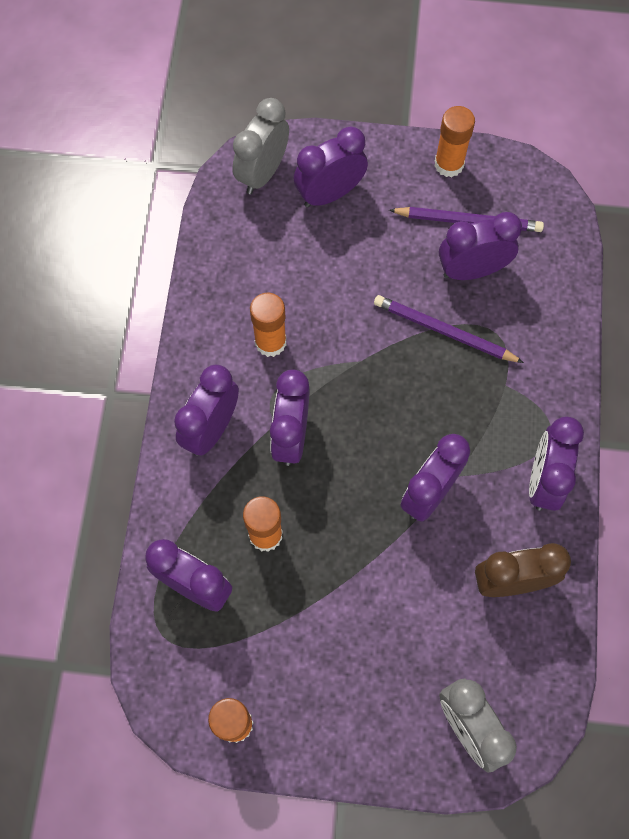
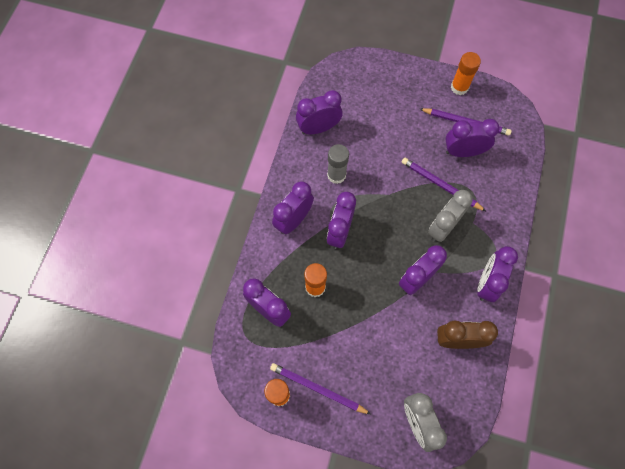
camera: 10 degrees right, 0 degrees up
grey clock [232,98,289,194] -> grey clock moved to [428,190,473,242]
orange glue stick [250,293,286,357] -> grey glue stick [327,144,349,184]
purple clock [294,126,368,208] -> purple clock moved to [296,90,343,134]
none -> purple pencil [270,363,371,414]

